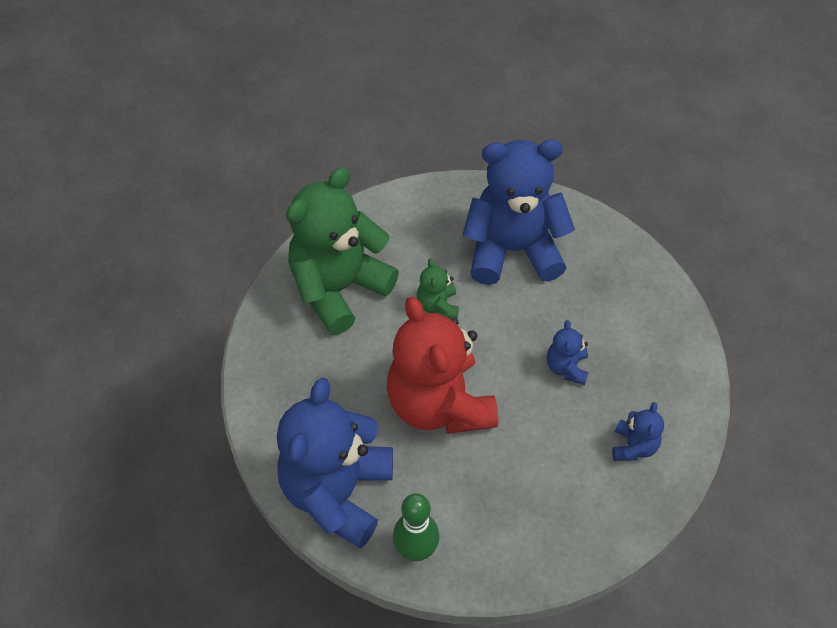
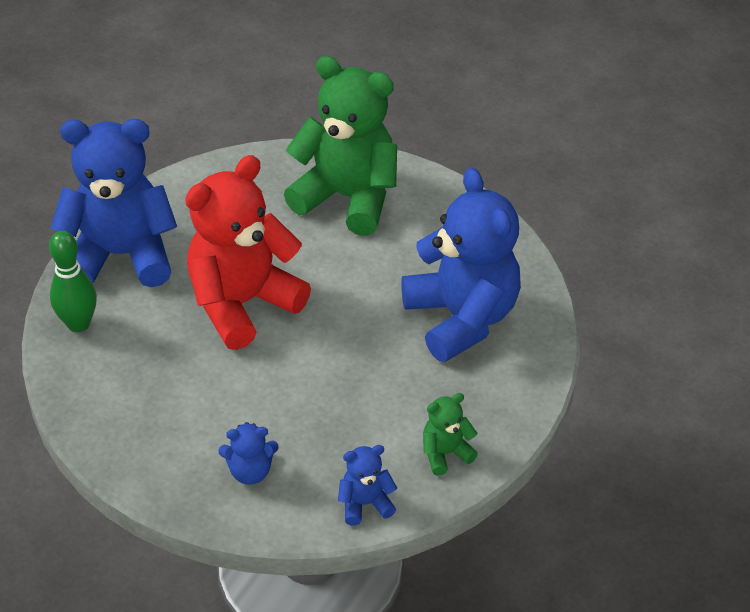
camera: 70 degrees right, 10 degrees down
green teddy bear [417,258,459,319] -> green teddy bear moved to [423,393,478,476]
blue teddy bear [547,320,589,385] -> blue teddy bear moved to [338,445,397,526]

